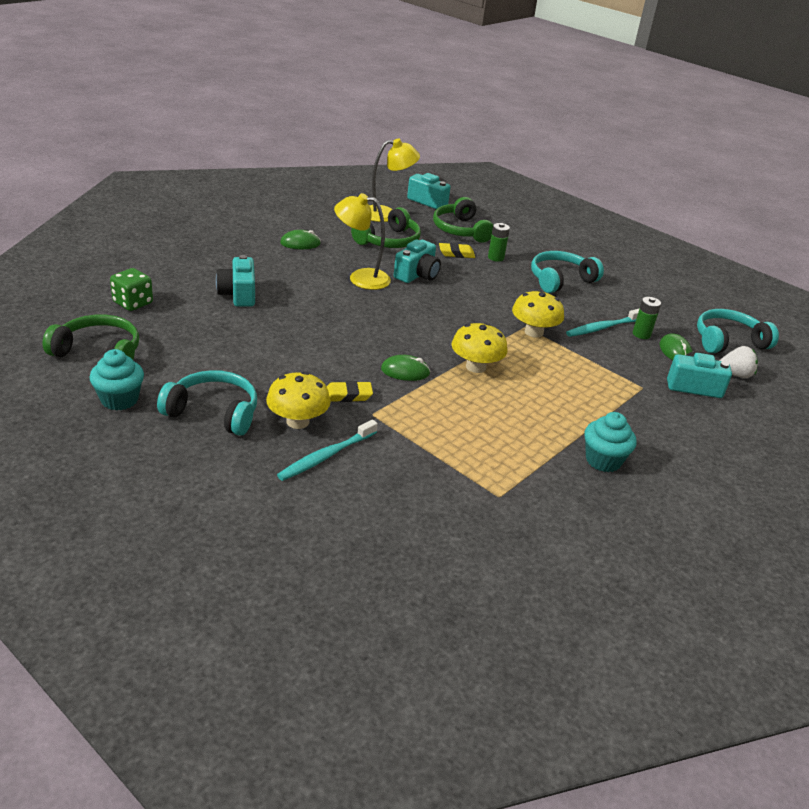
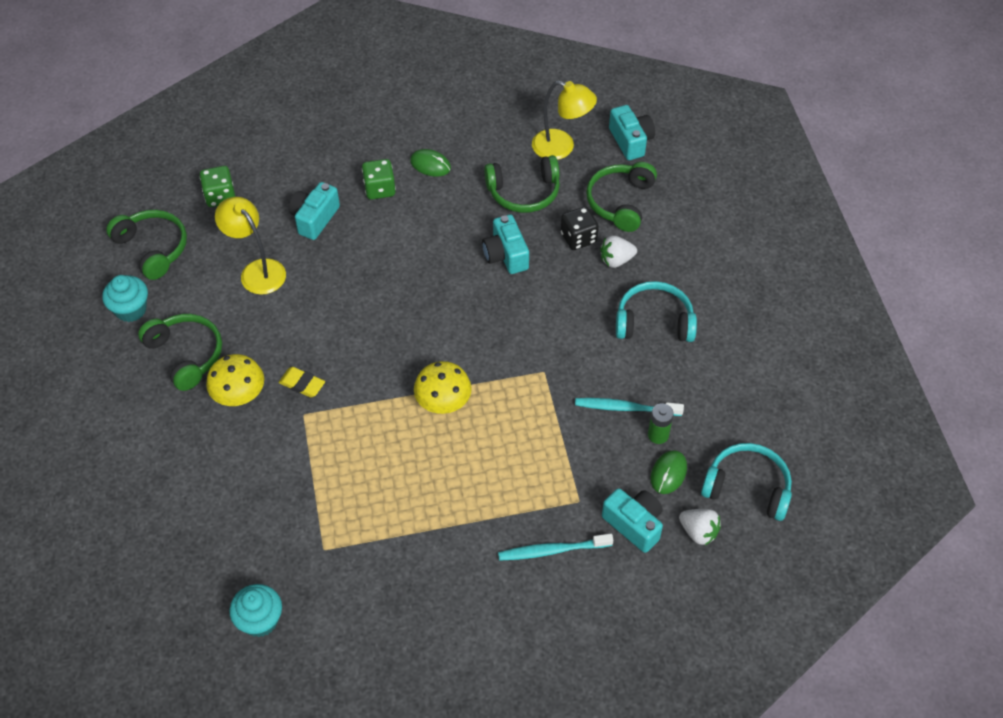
camera: 40 degrees right, 20 degrees up
turquoise headphones [157,370,257,436] -> green headphones [138,314,222,391]
turquoise toothbrush [277,419,378,481] -> turquoise toothbrush moved to [498,534,613,561]
yellow lamp [334,193,391,290] -> yellow lamp moved to [215,197,286,295]
green mouse [381,355,430,381] -> none
turquoise camera [394,239,441,283] -> turquoise camera turned 90 degrees clockwise [482,215,529,274]
yellow eraser [439,243,475,258] -> black dice [560,206,599,250]
green battery [488,223,510,262] -> white strawberry [600,236,637,268]
yellow mushroom [512,290,564,338] -> none
turquoise cupcake [584,412,637,472] -> turquoise cupcake moved to [229,584,282,637]
none -> green dice [362,159,396,200]

